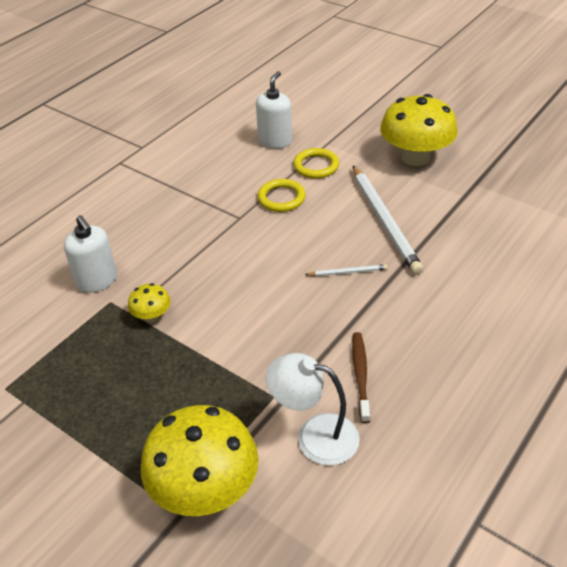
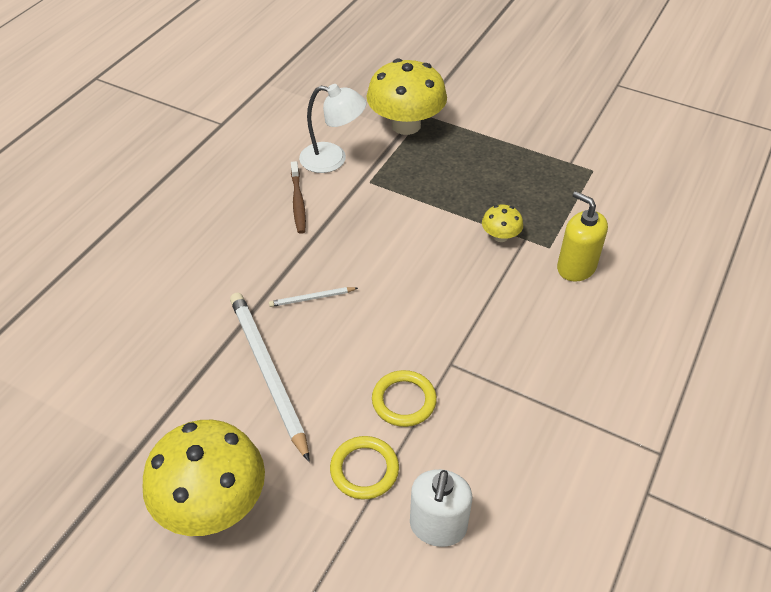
camera: 170 degrees right, 5 degrees up
white soap dispenser [64,215,117,293] -> yellow soap dispenser [557,191,608,282]

